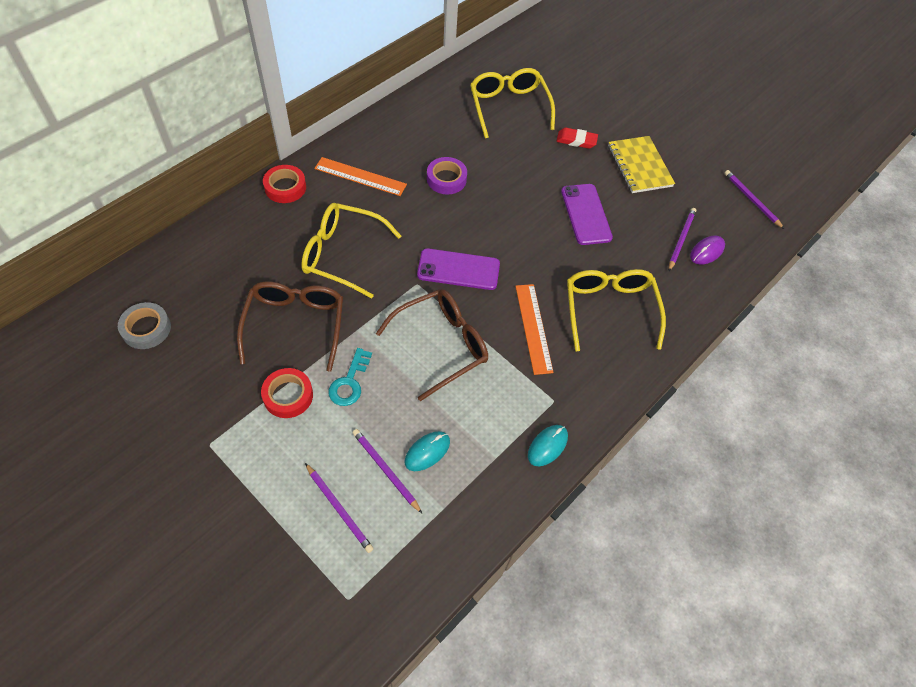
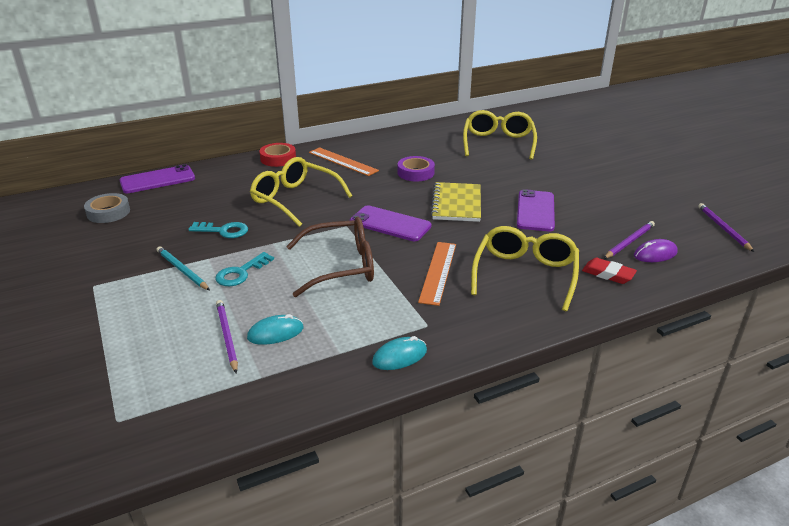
camera: 25 degrees right, 25 degrees down
brown glasses [237,282,343,372] -> turquoise key [188,222,248,238]
red tape [261,368,313,418] -> turquoise pencil [157,246,210,290]
purple pencil [305,463,374,553] -> none
red eraser [556,128,598,149] -> red eraser moved to [582,258,637,284]
yellow notebook [608,136,675,193] -> yellow notebook moved to [431,182,481,222]
none -> purple phone [120,164,195,193]

